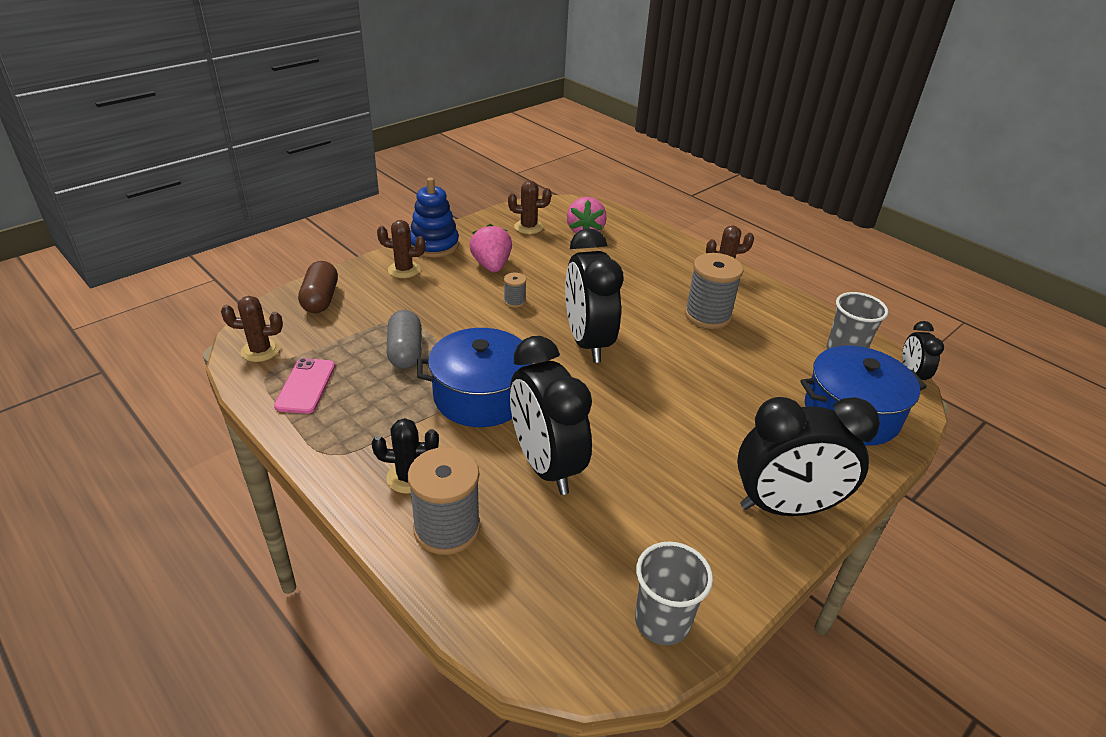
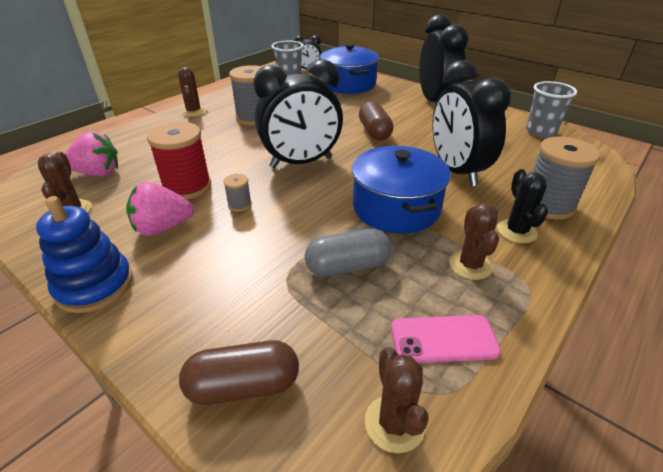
camera: 95 degrees left, 0 degrees up
brown cactus [377,220,426,278] -> brown cactus moved to [449,203,499,280]
black clock [510,336,592,495] -> black clock turned 105 degrees clockwise [432,60,511,186]
none -> red spool [147,122,211,200]
none -> brown capsule [359,101,394,141]

